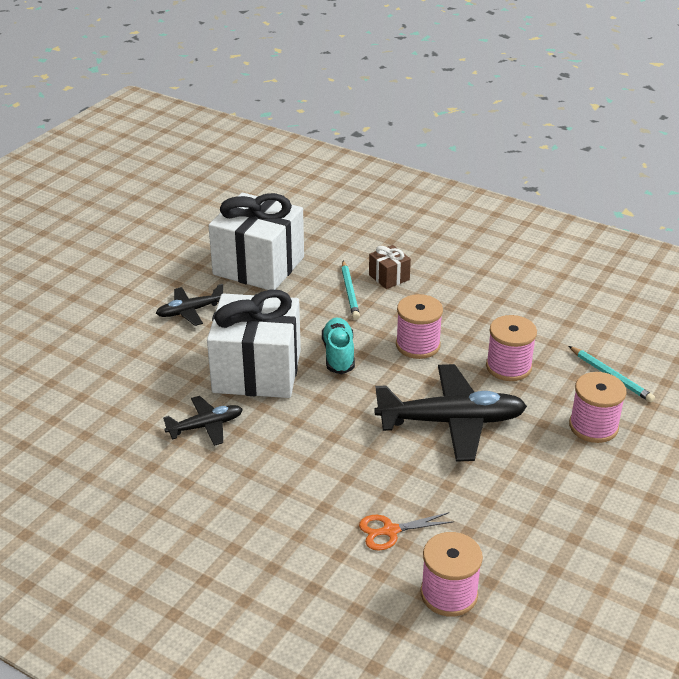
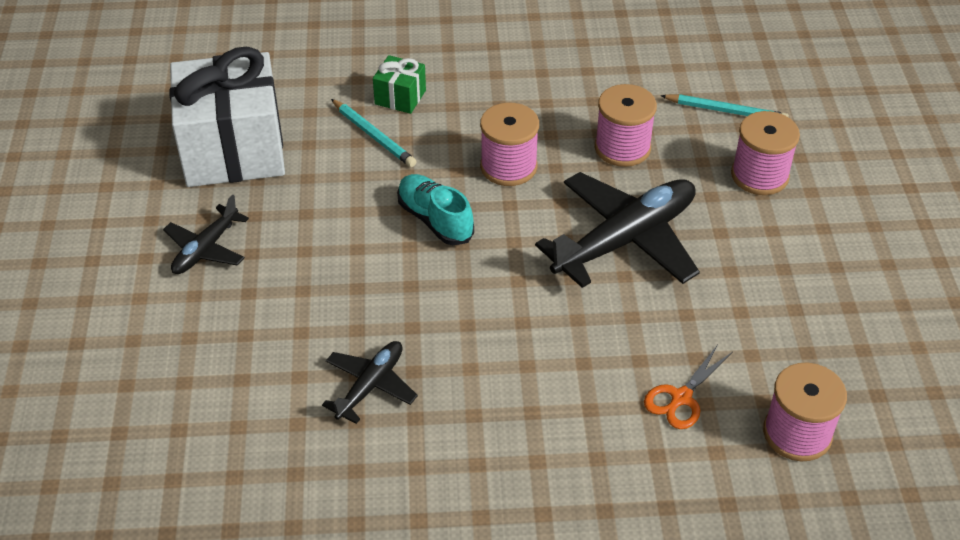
camera: 35 degrees left, 10 degrees up
white gift [207,289,301,398] -> none
brown gift [369,245,411,289] -> green gift [373,55,426,114]

